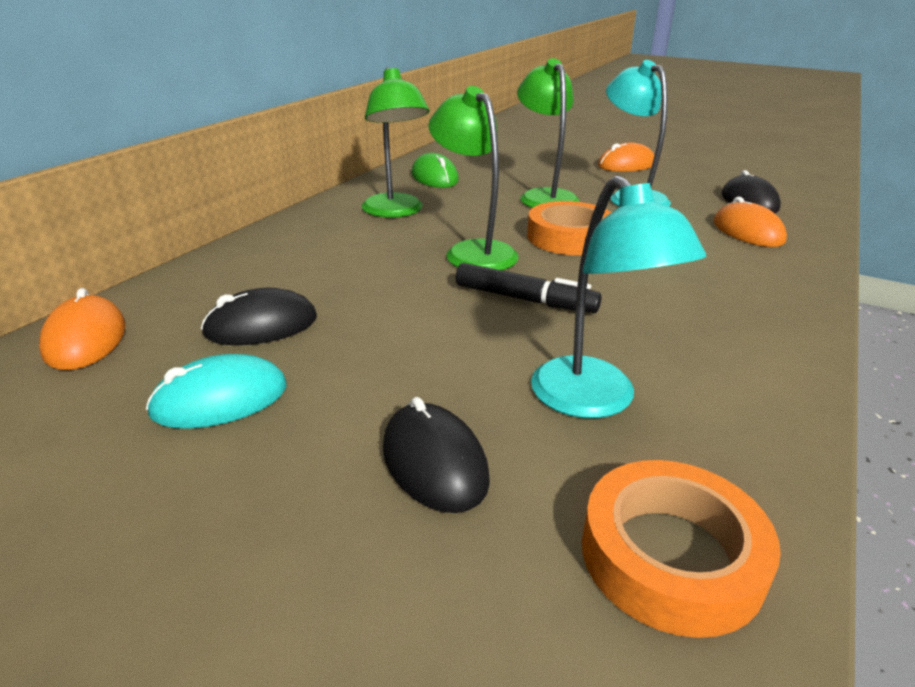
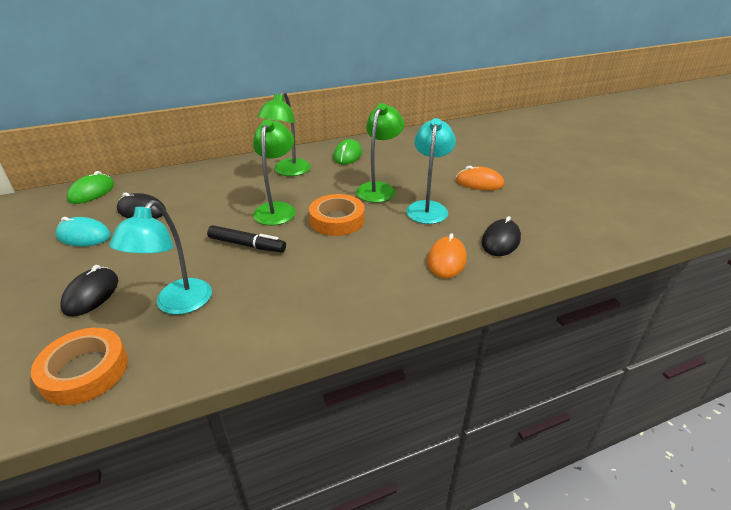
camera: 40 degrees right, 5 degrees up
orange mouse [39,288,126,370] -> green mouse [67,171,114,204]
black marker [455,263,602,313] -> black marker turned 45 degrees counterclockwise [207,225,286,252]

